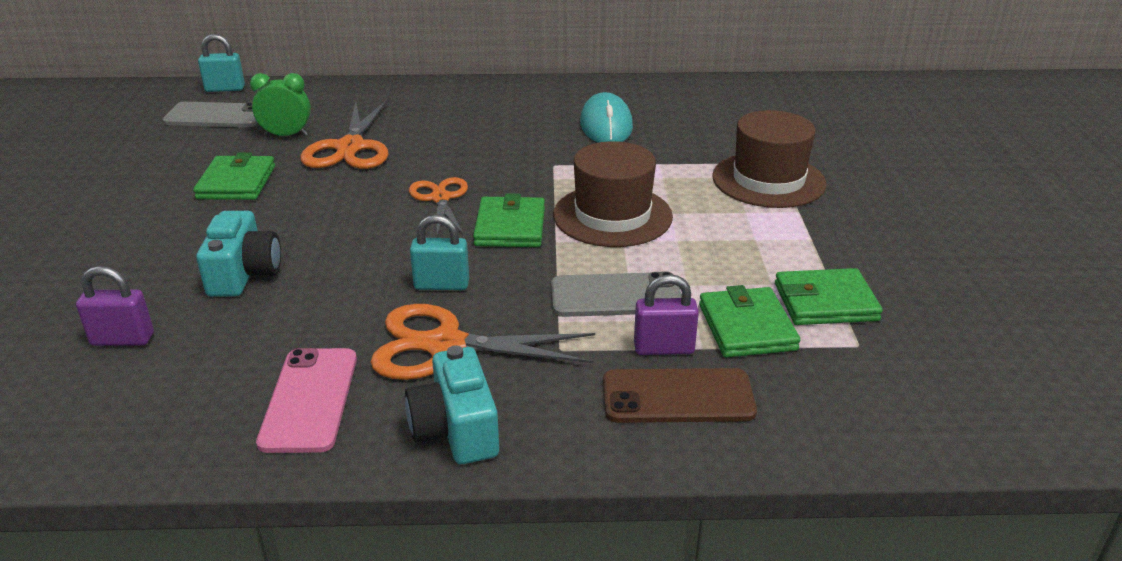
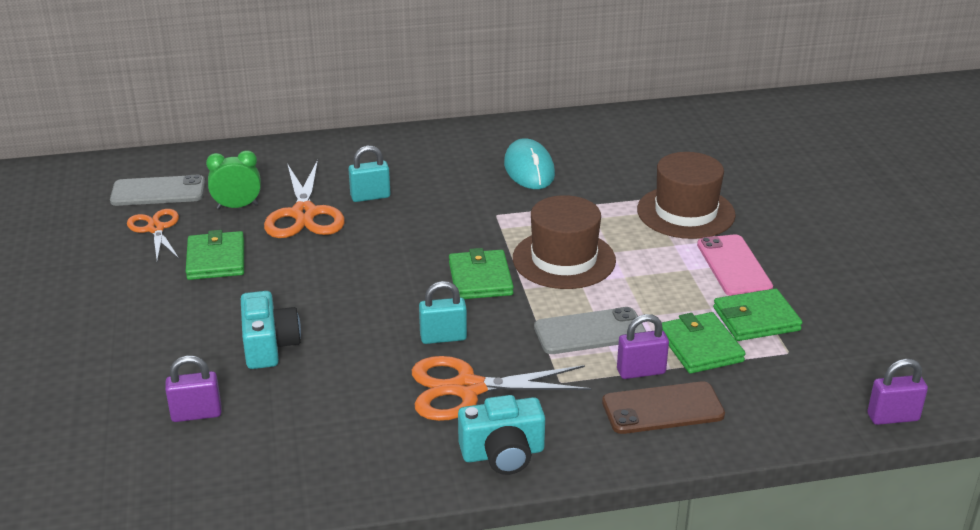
camera: 10 degrees left, 0 degrees up
turquoise padlock [198,34,245,92] -> turquoise padlock moved to [348,146,391,202]
pink phone [256,348,357,453] -> pink phone moved to [697,234,773,296]
turquoise camera [405,345,499,464] -> turquoise camera turned 75 degrees counterclockwise [458,395,545,475]
orange scissors [409,177,468,235] -> orange scissors moved to [127,209,179,261]
none -> purple padlock [867,359,928,425]

